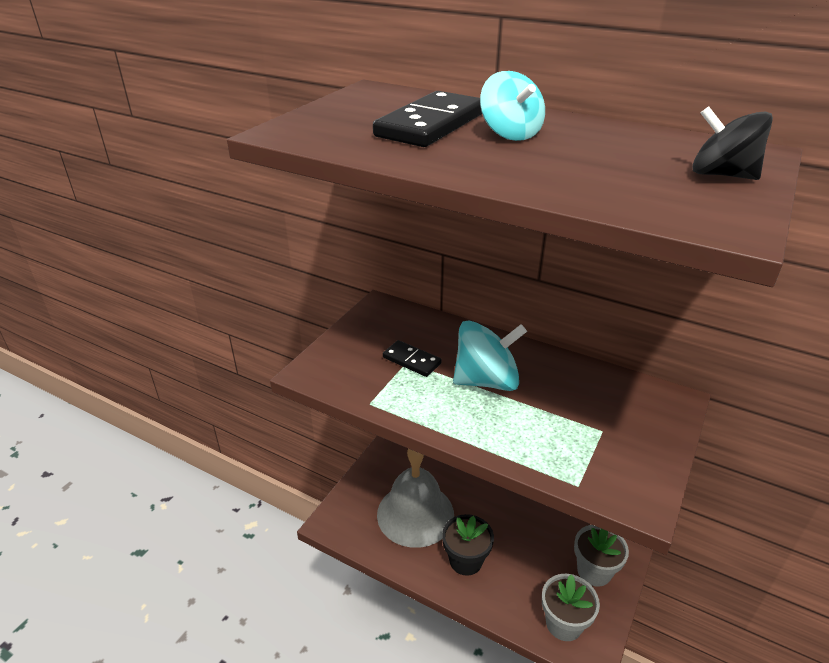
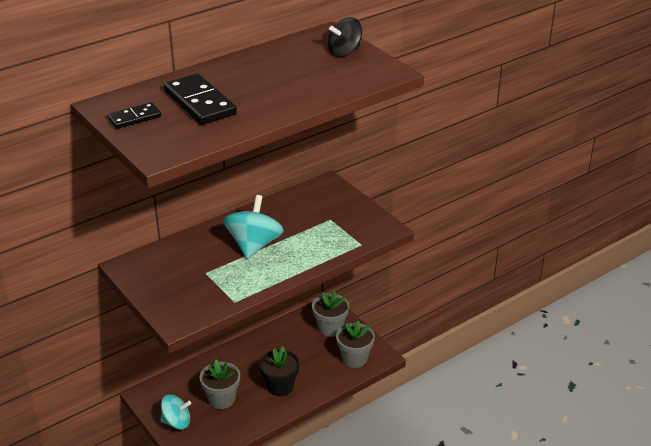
camera: 65 degrees left, 0 degrees up
grey bell [377,449,454,548] -> grey flower pot [200,359,240,409]
black domino [383,340,442,377] -> black domino moved to [107,102,161,129]
turquoise spinning top [480,71,545,141] -> turquoise spinning top moved to [161,394,191,430]

